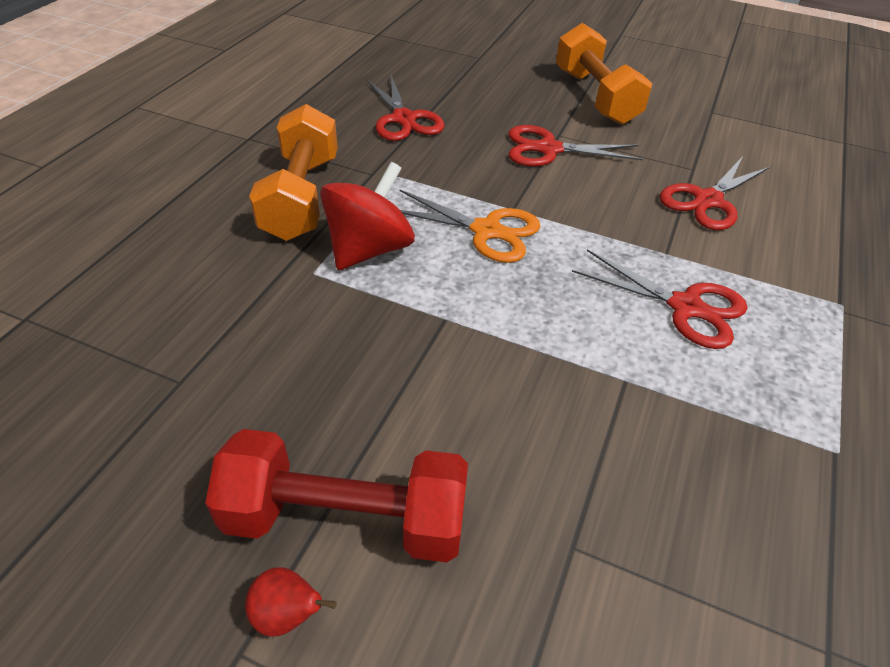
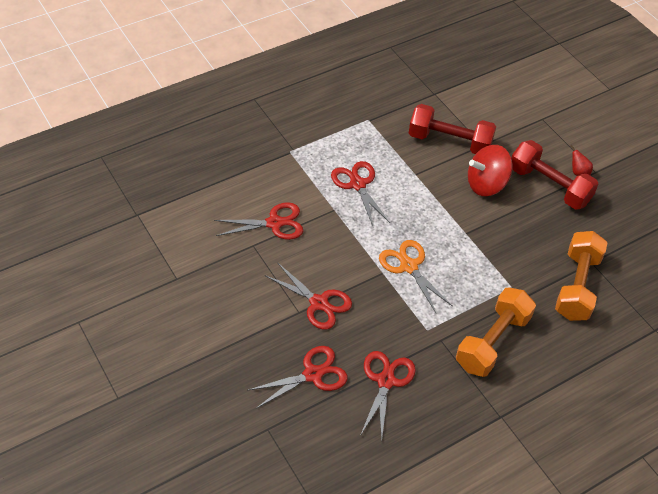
camera: 145 degrees left, 5 degrees up
red spinning top [320,162,415,270] -> red spinning top moved to [468,145,513,196]
orange dumbbell [556,23,652,125] -> orange dumbbell moved to [555,231,608,321]
none -> red scissors [248,346,348,408]
none -> red dumbbell [409,104,496,154]

